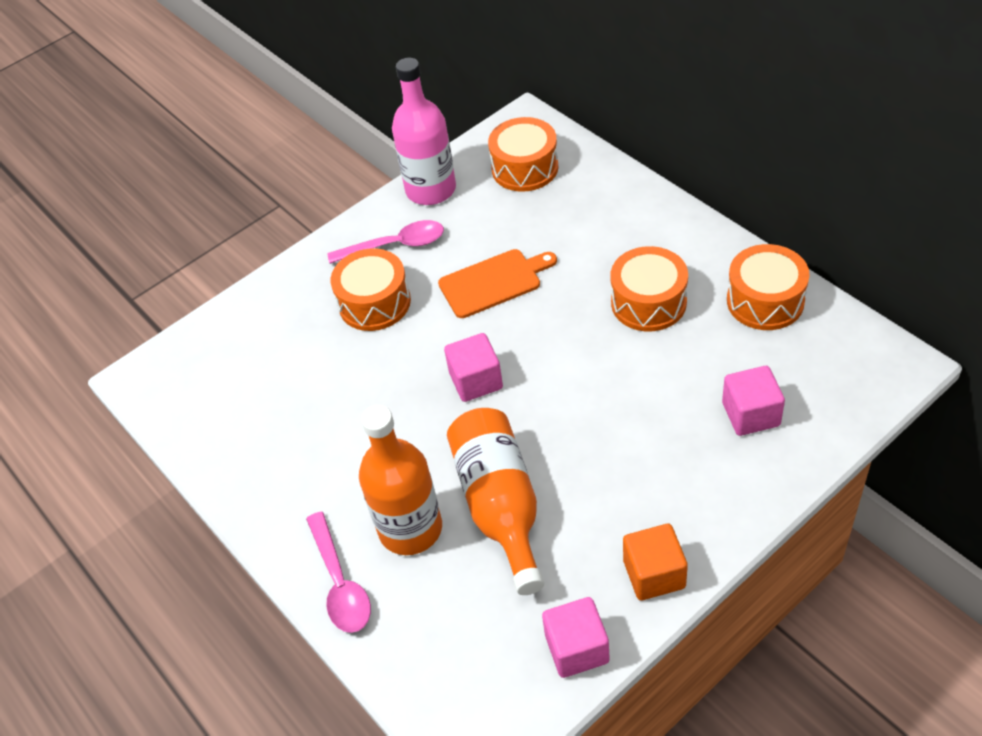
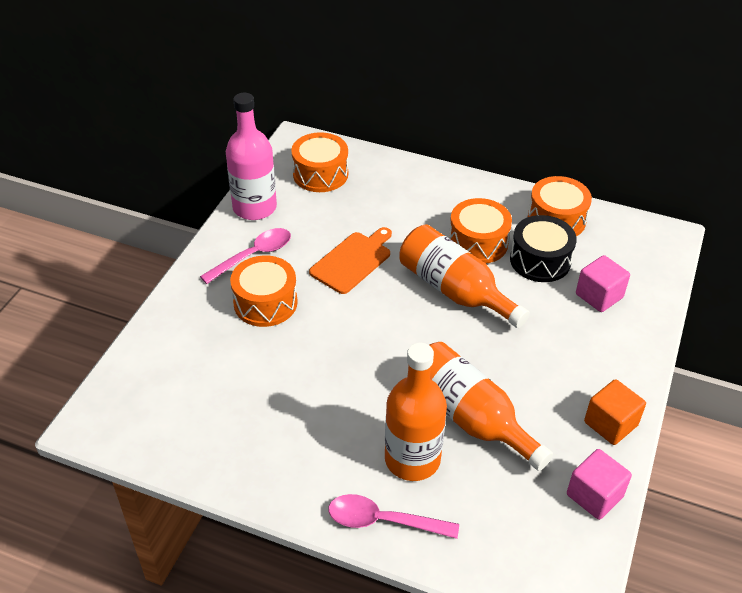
camera: 35 degrees left, 5 degrees down
pink spoon [306,512,371,633] -> pink spoon turned 150 degrees clockwise [328,494,459,539]
pink cube [444,333,503,402] -> none
none -> orange bottle [399,225,530,328]
none -> black drum [510,215,577,282]

